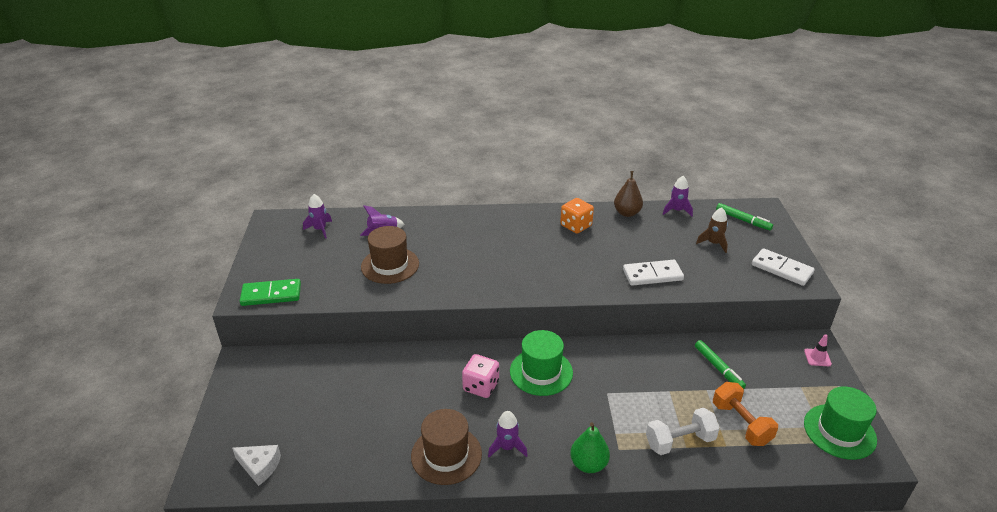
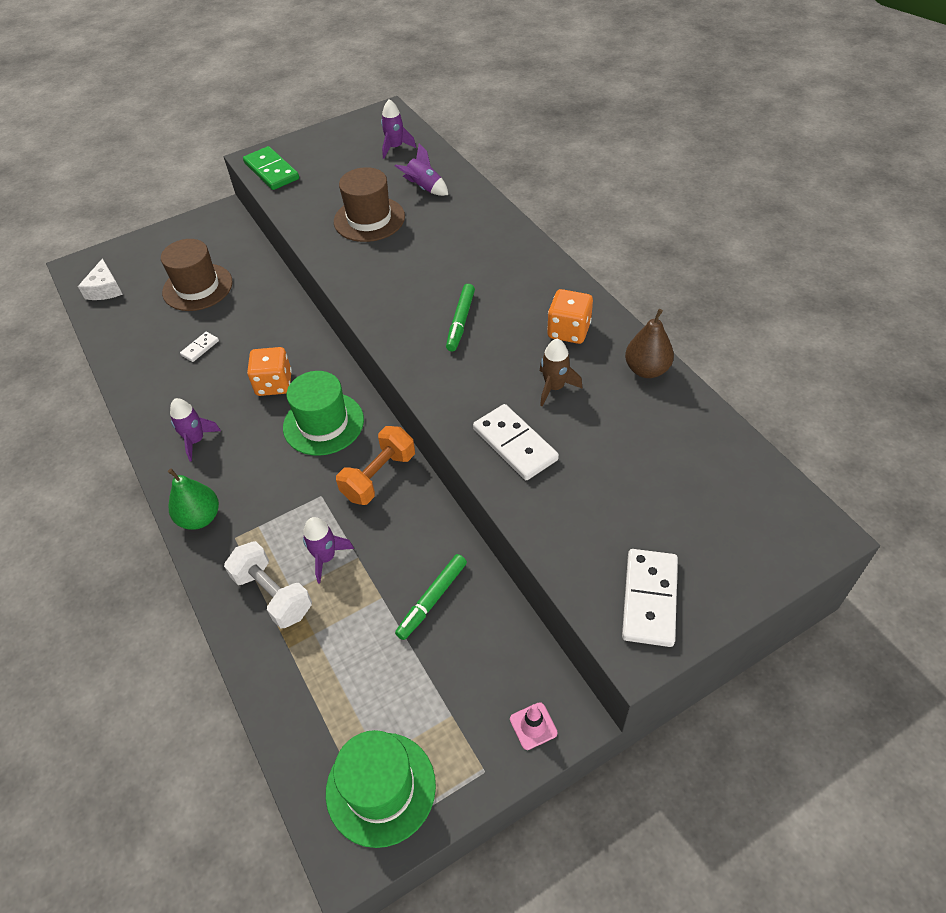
camera: 65 degrees right, 15 degrees up
brown hat [411,409,482,485] -> brown hat moved to [161,239,233,311]
pink dice [462,354,499,398] -> orange dice [247,347,292,396]
purple rocket [663,176,693,216] -> purple rocket moved to [303,517,354,583]
brown rocket [696,207,728,253] -> brown rocket moved to [540,339,583,406]
orange dumbbell [713,382,778,446] -> orange dumbbell moved to [336,426,415,505]
green marker [716,203,773,230] -> green marker moved to [446,284,475,351]
none -> white domino [180,332,219,362]

